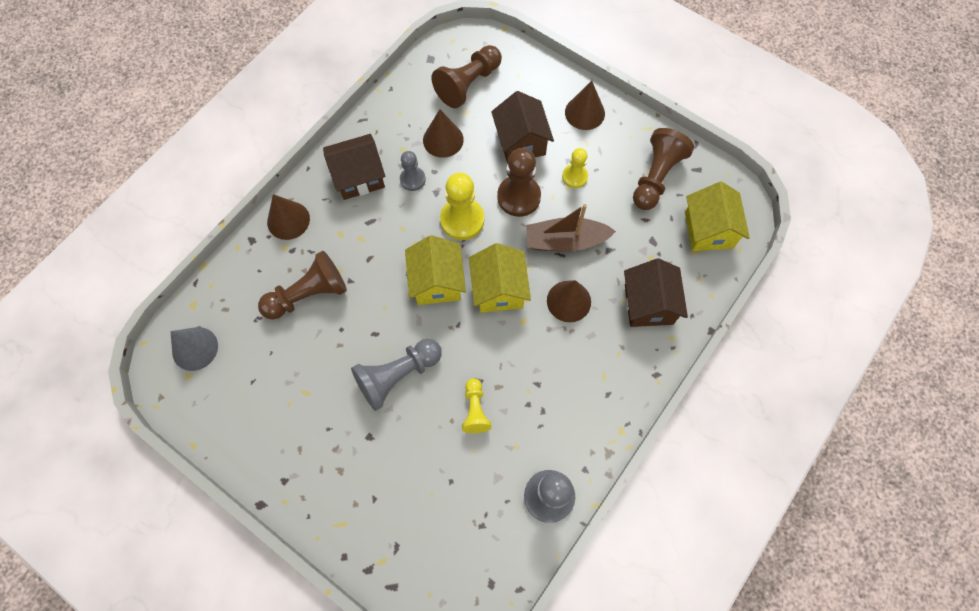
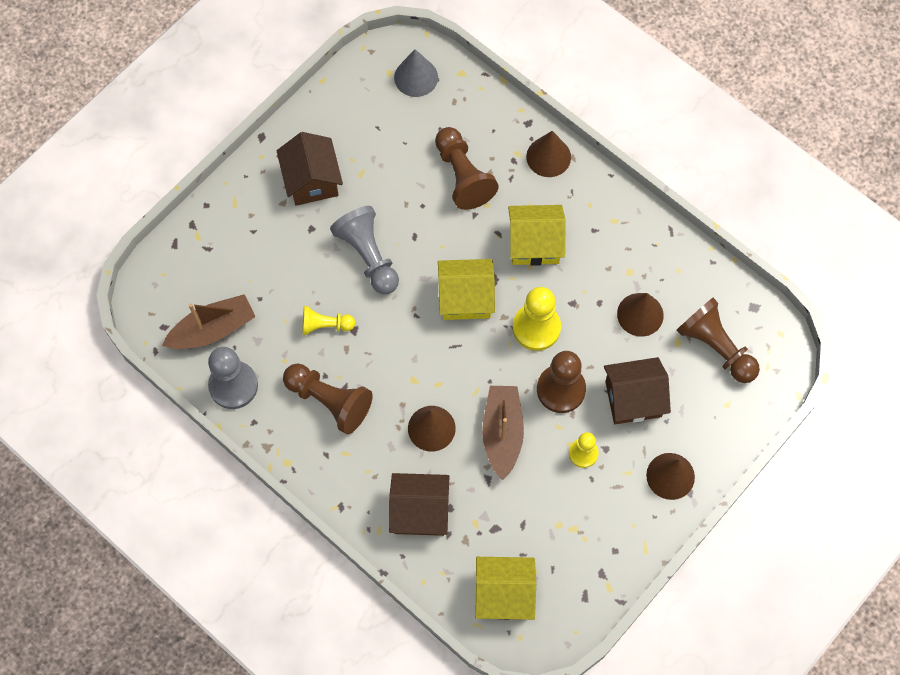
camera: 95 degrees right, 0 degrees up
brown house [323,134,385,200] -> brown house moved to [277,132,343,206]
grey pawn [400,151,426,191] -> none
yellow house [469,243,531,313] -> yellow house moved to [508,205,566,266]
brown pawn [633,128,694,210] -> brown pawn moved to [283,364,373,434]
none -> brown boat [162,294,256,349]

